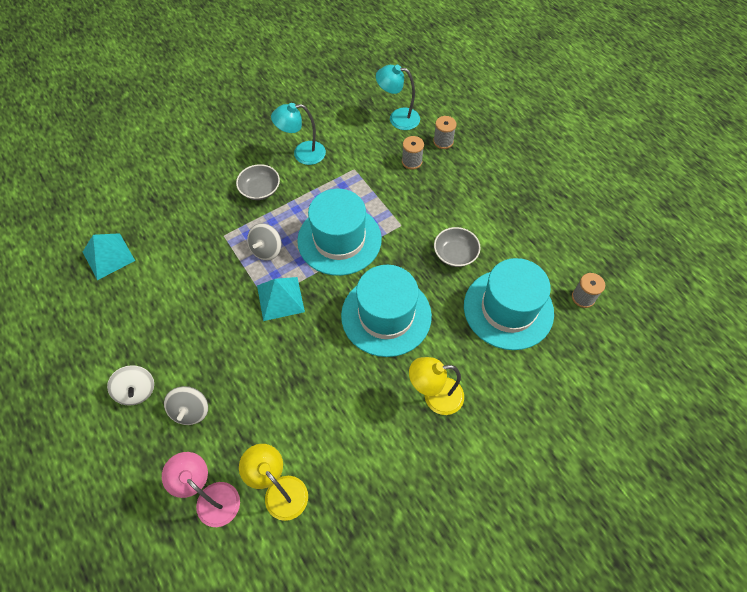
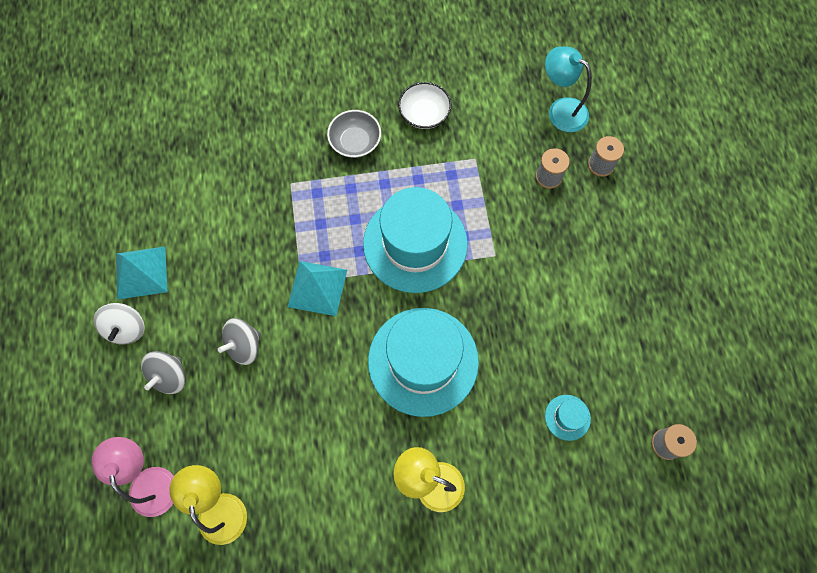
camera: 25 degrees right, 10 degrees up
turquoise pyramid [83,233,135,280] -> turquoise pyramid moved to [116,247,168,300]
grey spinning top [247,223,282,261] -> grey spinning top moved to [218,318,261,365]
turquoise lamp [271,103,326,165] -> white bowl [398,82,451,129]
grey bowl [434,227,481,267] -> none
turquoise hat [464,258,554,350] -> turquoise hat [545,395,591,441], size x0.40

